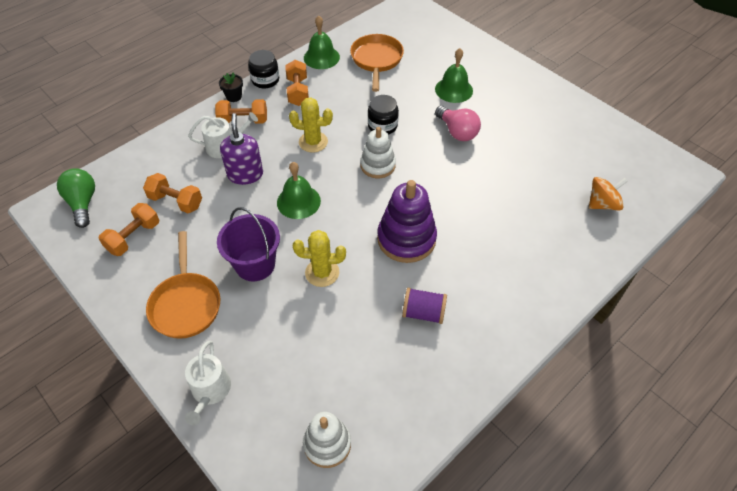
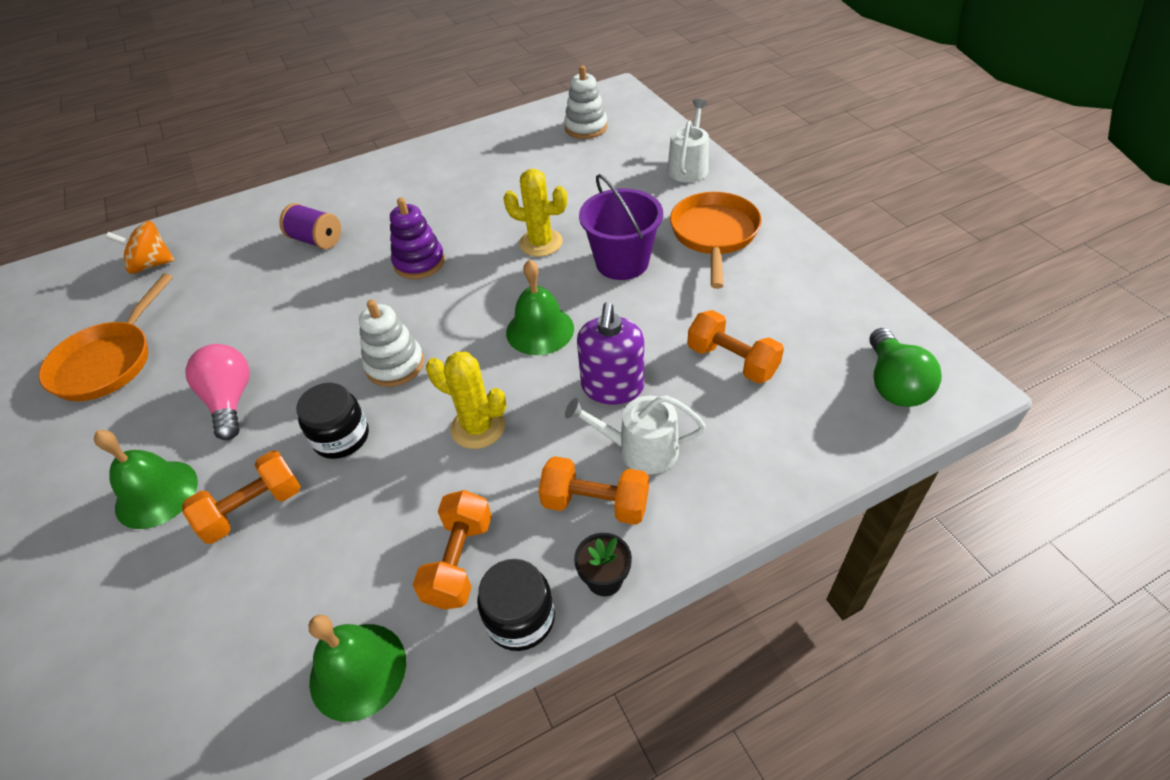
camera: 160 degrees left, 5 degrees down
orange dumbbell [99,203,159,256] -> orange dumbbell moved to [182,451,301,544]
orange pan [350,34,404,92] -> orange pan moved to [39,273,173,401]
purple stacking toy [377,180,437,263] -> purple stacking toy [390,197,445,279], size x0.66
purple spool [402,288,447,324] -> purple spool moved to [279,203,341,249]

